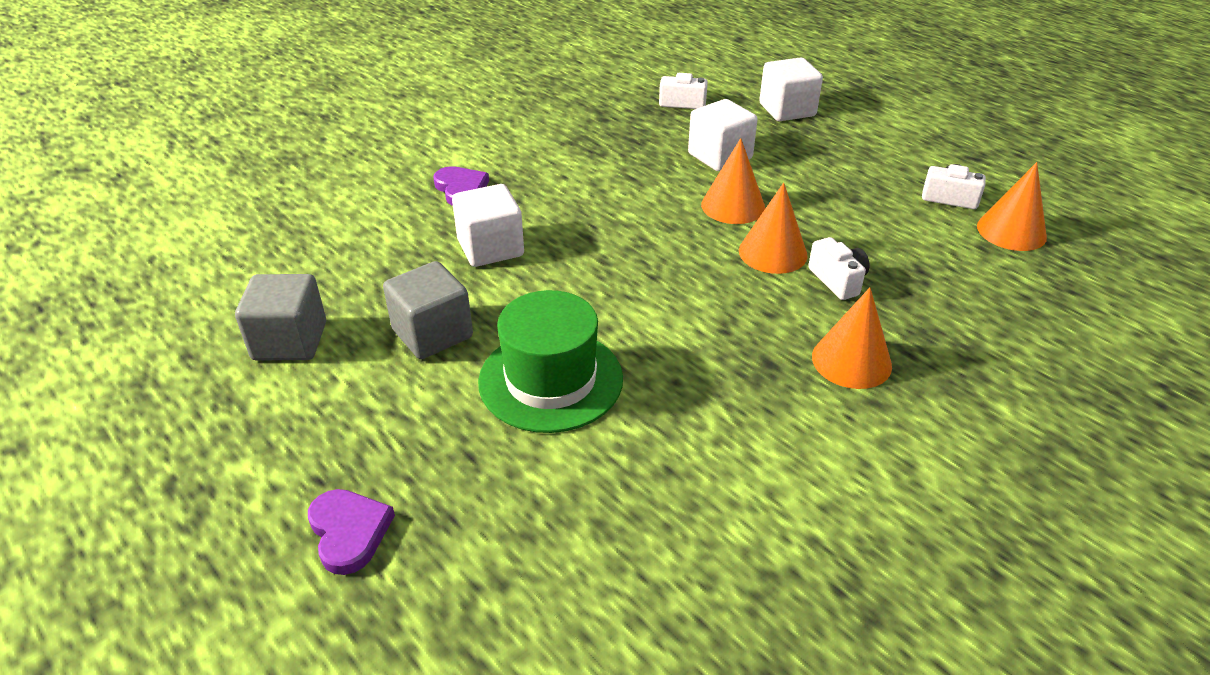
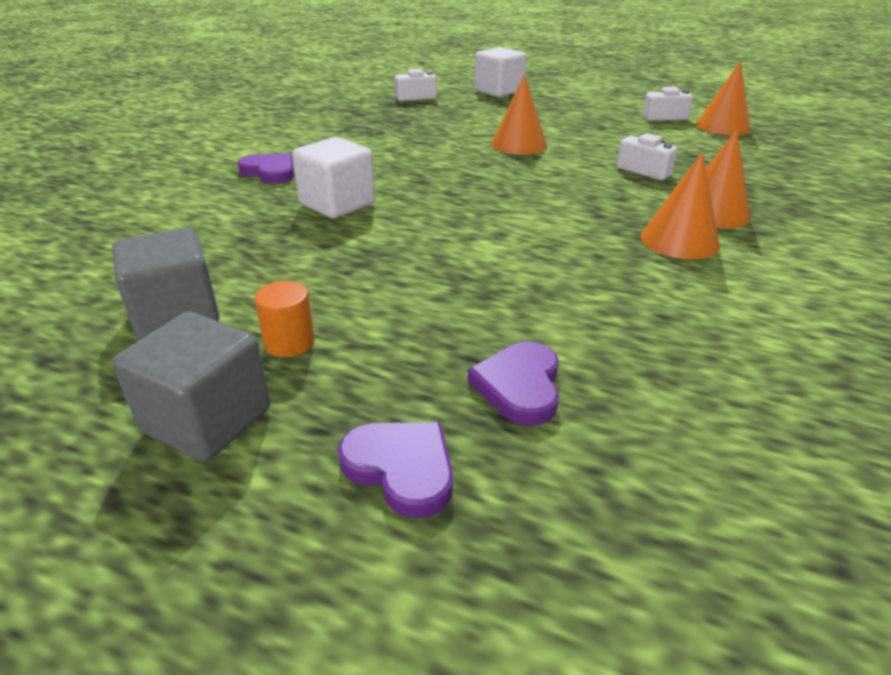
camera: 25 degrees left, 5 degrees down
grey cube [383,261,473,359] -> grey cube moved to [113,312,271,462]
green hat [478,290,623,433] -> none
white cube [688,99,758,171] -> none
orange cone [739,183,808,274] -> orange cone moved to [641,152,720,259]
none -> orange cylinder [254,281,315,357]
none -> purple heart [468,341,559,426]

